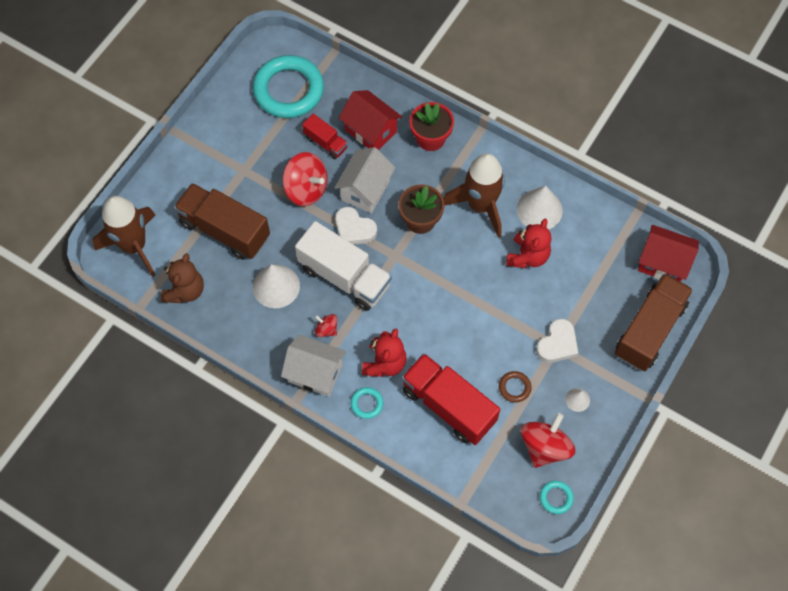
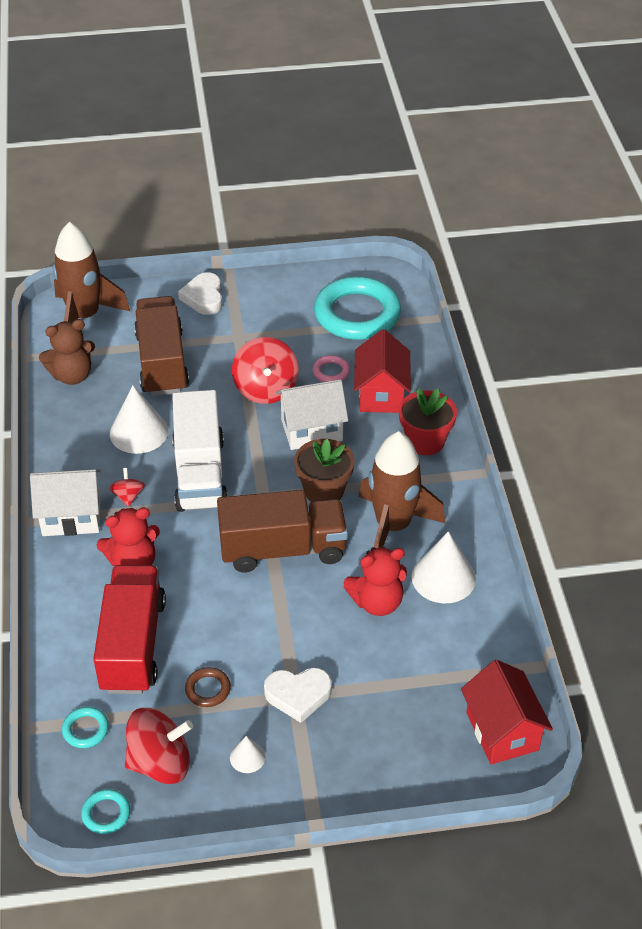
camera: 50 degrees right, 20 degrees down
white house [281,335,346,397] -> white house turned 75 degrees counterclockwise [30,469,101,536]
red truck [302,114,348,160] -> pink ring [313,355,350,382]
white heart [335,207,377,245] -> white heart moved to [178,272,222,315]
turquoise ring [351,387,384,419] -> turquoise ring moved to [62,707,109,748]
brown truck [615,273,693,371] -> brown truck moved to [217,490,348,573]

